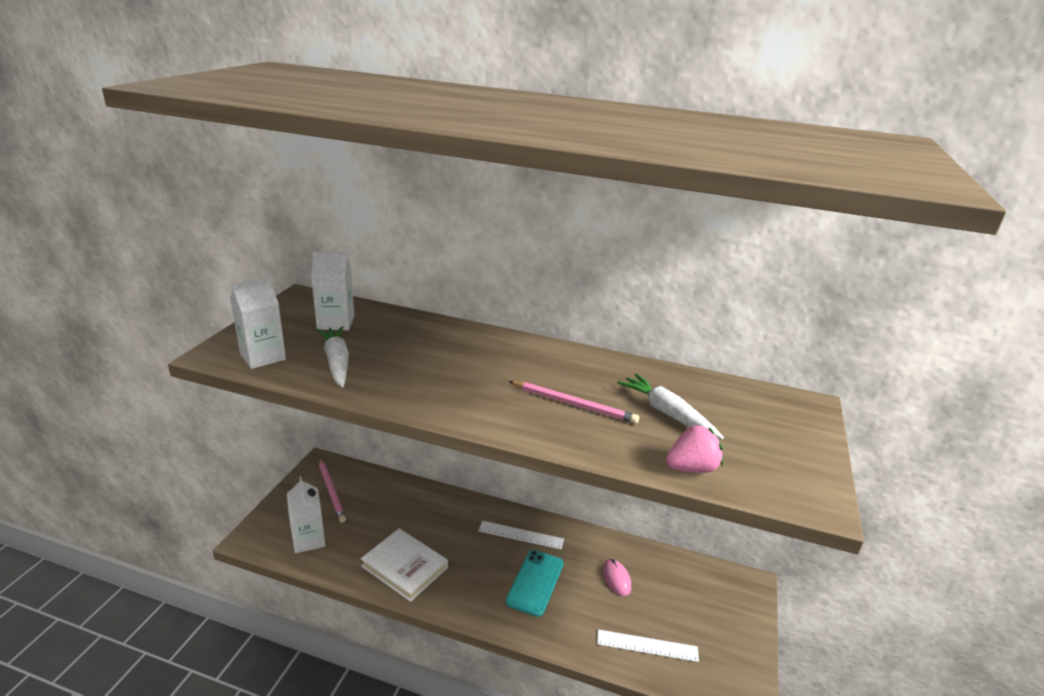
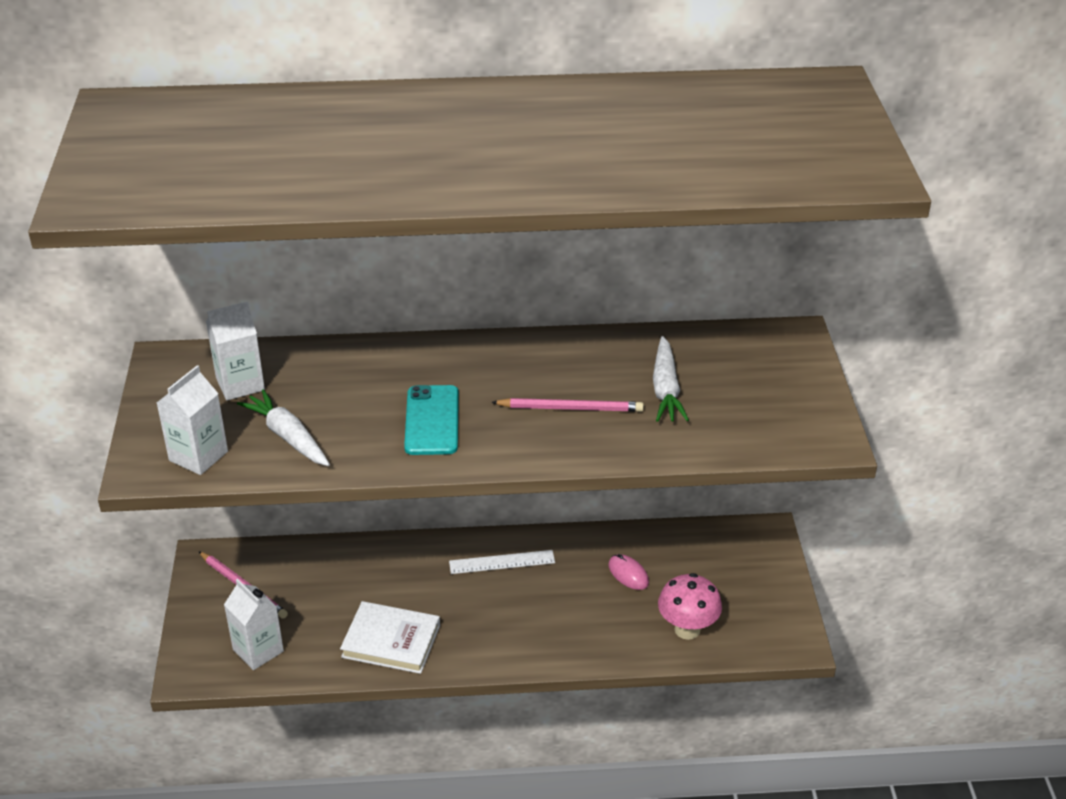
camera: 20 degrees left, 10 degrees up
turquoise phone [506,550,564,617] -> turquoise phone moved to [404,385,459,455]
white ruler [597,629,699,662] -> pink mushroom [658,573,722,640]
white carrot [617,374,724,440] -> white carrot turned 120 degrees counterclockwise [653,336,689,422]
pink strawberry [666,425,723,473] -> none

